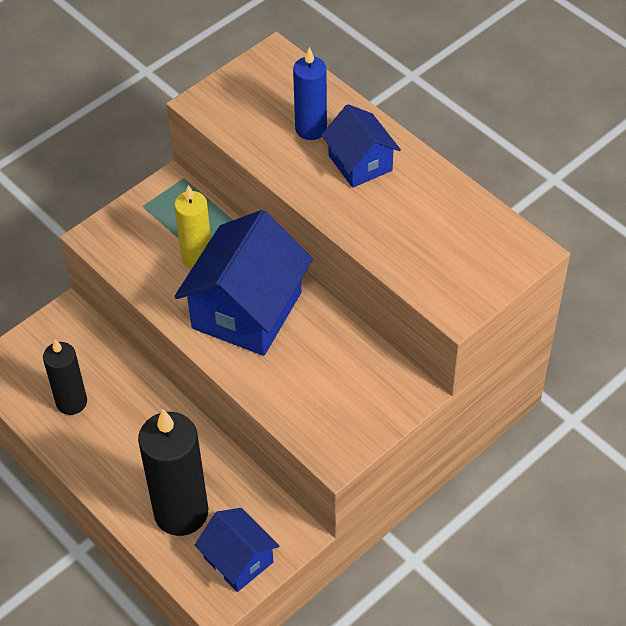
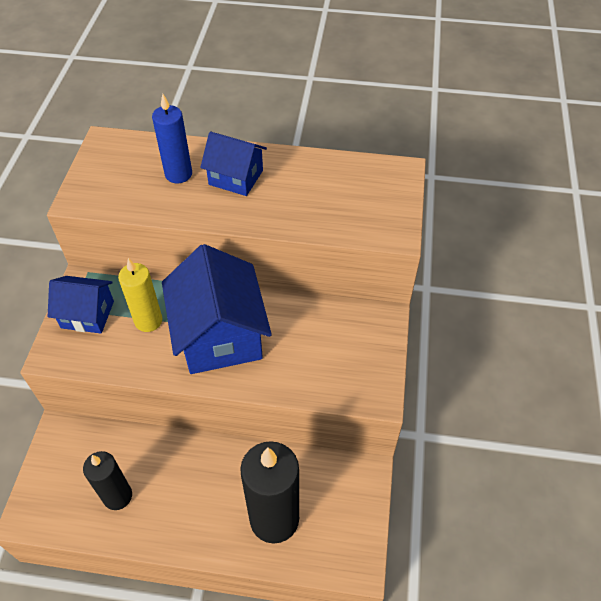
camera: 40 degrees left, 0 degrees up
blue house [195,508,280,592] -> blue house moved to [48,276,114,334]

